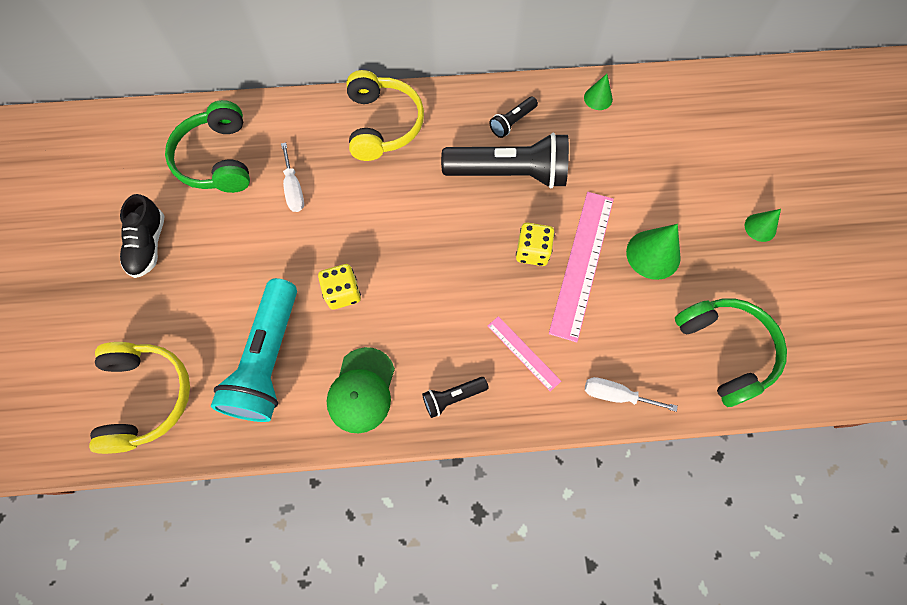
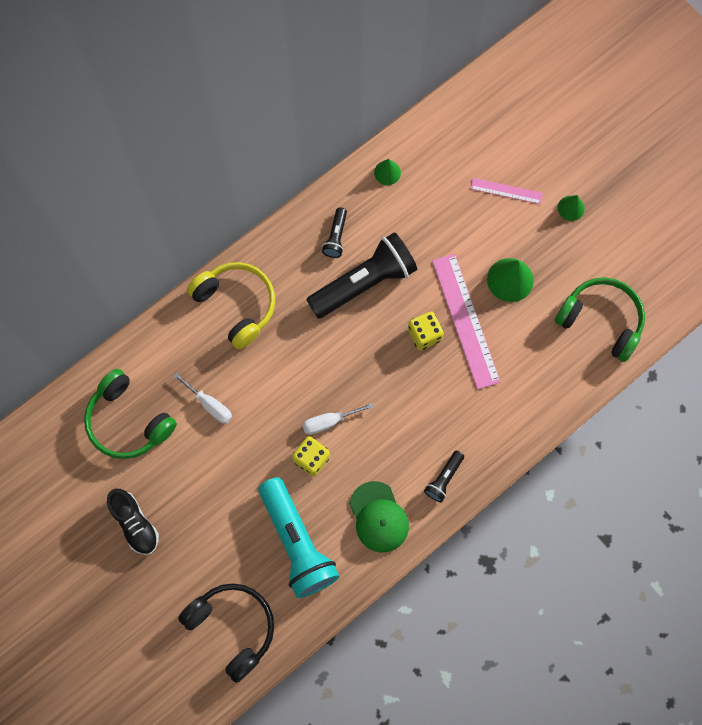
camera: 35 degrees left, 5 degrees up
yellow headphones [89,342,190,454] -> black headphones [178,583,274,683]
pink ruler [488,316,561,392] -> pink ruler moved to [470,178,543,204]
white screwdriver [585,377,678,412] -> white screwdriver moved to [302,403,374,435]

